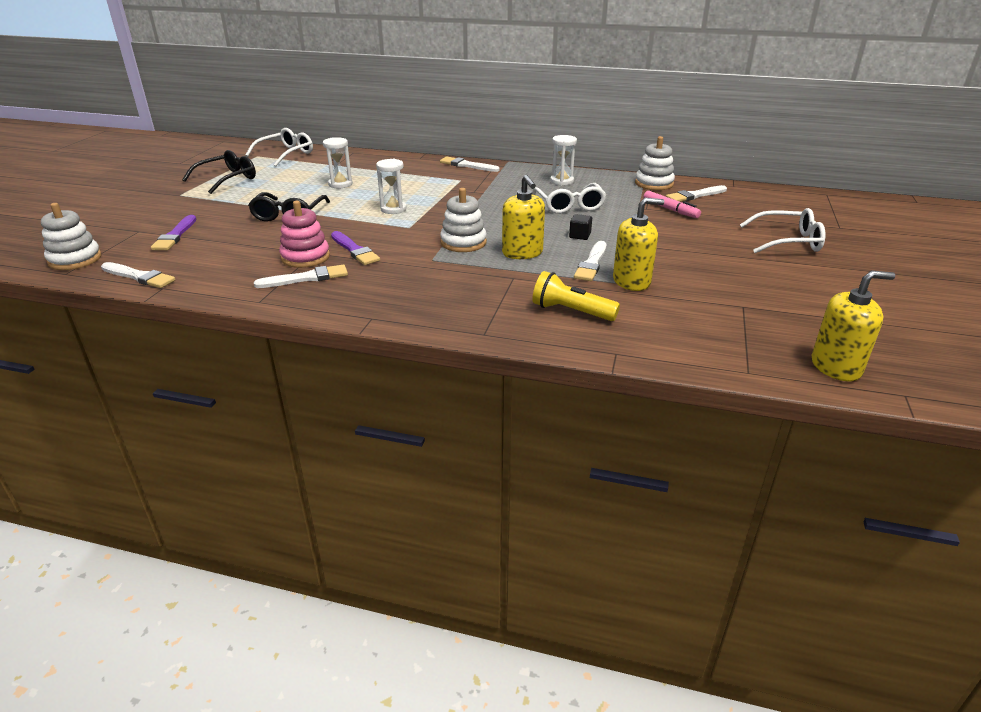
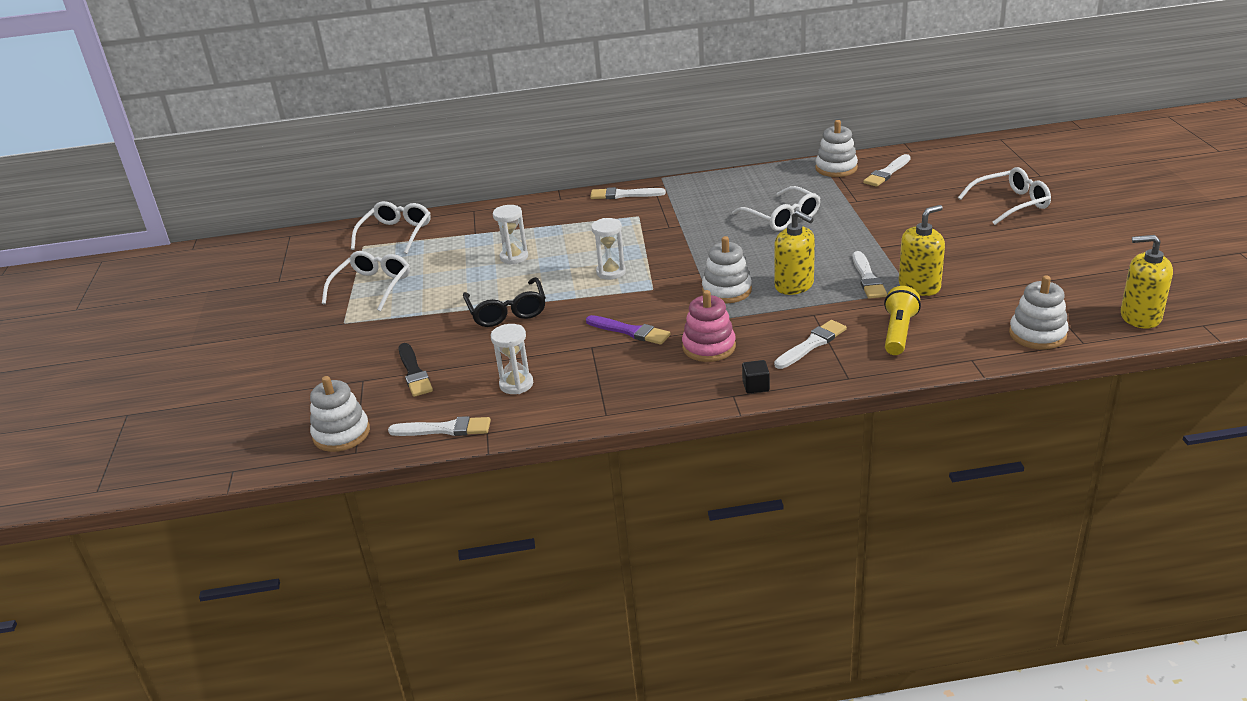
camera: 20 degrees left, 0 degrees up
purple brush [151,215,196,250] -> black brush [398,343,433,397]
black glasses [182,150,256,194] -> white glasses [322,251,410,311]
white brush [254,265,348,288] -> white brush moved to [774,320,847,369]
pink stacking toy [279,201,330,268] -> pink stacking toy moved to [682,290,736,362]
yellow flashlight [532,271,620,321] -> yellow flashlight turned 105 degrees clockwise [884,286,921,355]
white hourglass [550,135,577,186] -> white hourglass moved to [491,324,533,394]
black cube [569,214,592,240] -> black cube moved to [742,360,770,394]
pink marker [643,191,701,218] -> none
yellow soap dispenser [812,270,895,381] -> yellow soap dispenser turned 135 degrees counterclockwise [1120,235,1173,329]
none -> white stacking toy [1009,275,1069,349]

